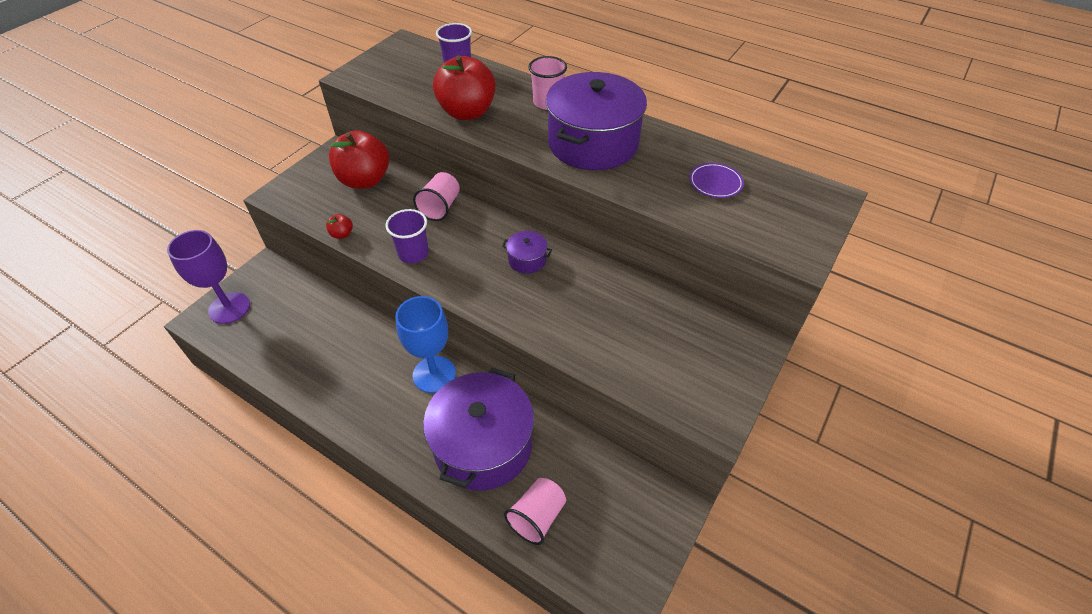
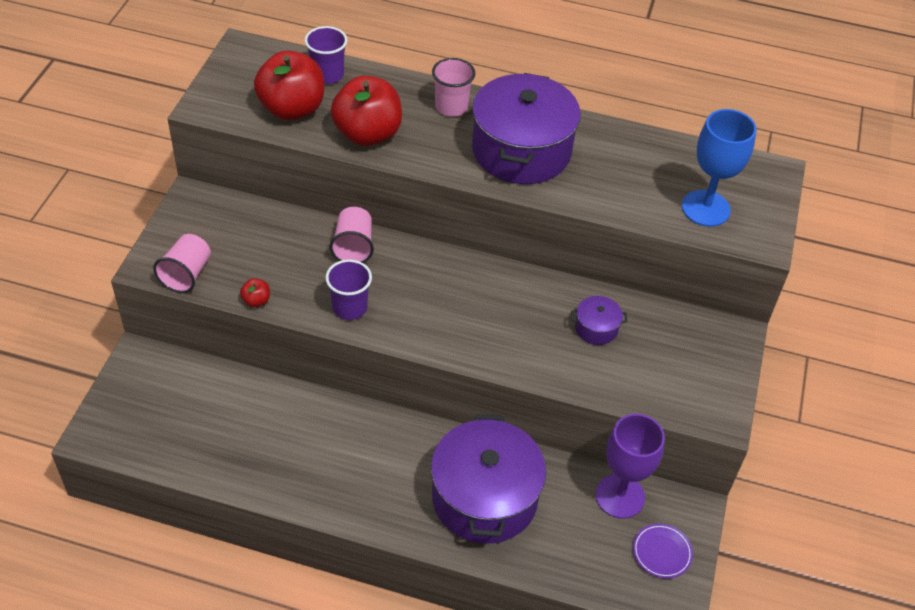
camera: 20 degrees left, 0 degrees up
purple goblet [167,230,250,324] -> purple goblet moved to [595,414,665,519]
red apple [329,130,389,189] -> red apple moved to [254,51,324,120]
blue goblet [395,296,456,393] -> blue goblet moved to [682,109,757,227]
purple pot [502,231,552,274] -> purple pot moved to [571,296,628,345]
pink cup [504,478,566,545] -> pink cup moved to [153,234,211,293]
purple plate [689,163,744,198] -> purple plate moved to [633,523,693,578]

